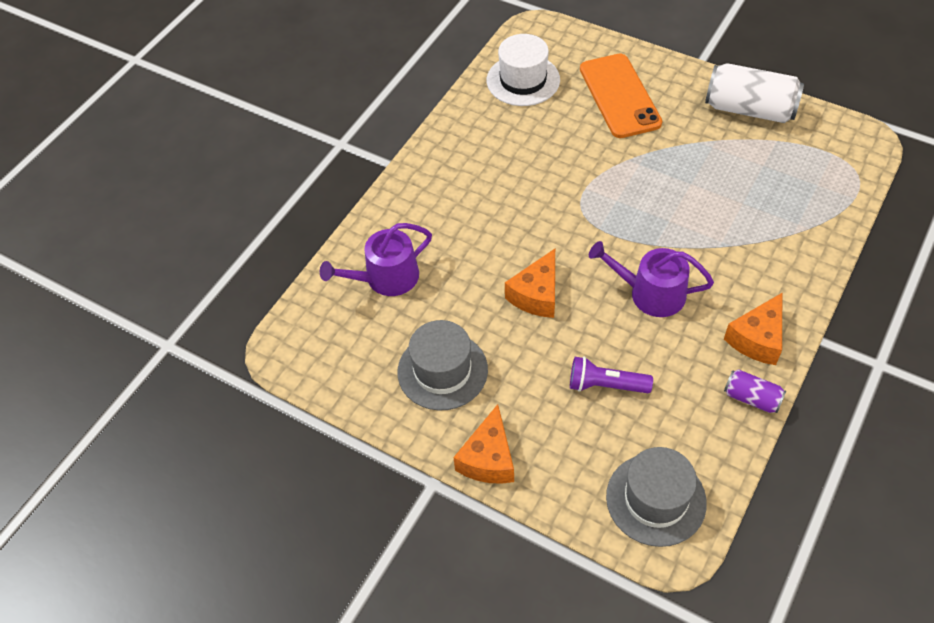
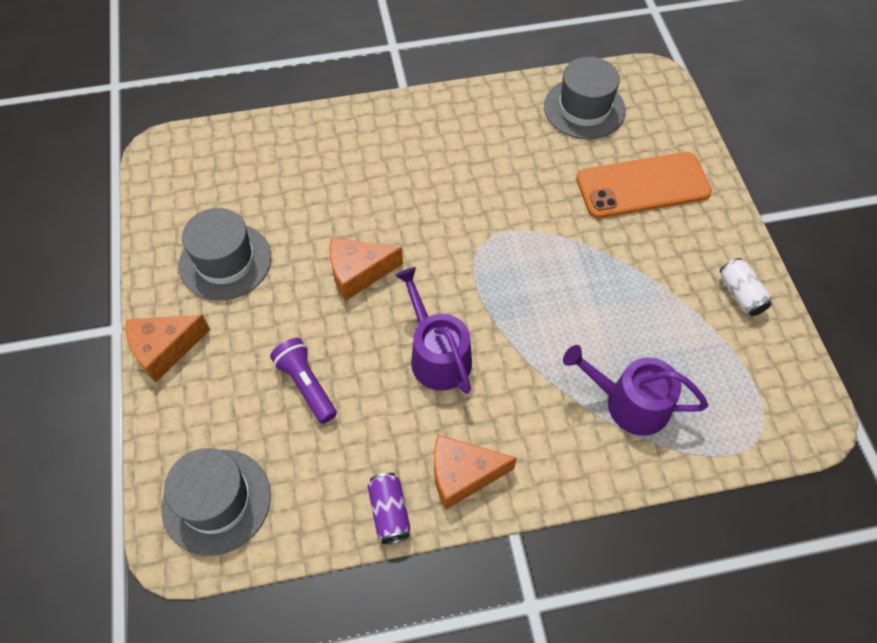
camera: 45 degrees right, 5 degrees up
purple watering can [320,223,432,296] -> purple watering can moved to [563,345,708,436]
white hat [487,34,560,106] -> grey hat [544,57,626,139]
orange phone [580,54,662,138] -> orange phone turned 45 degrees clockwise [576,152,712,219]
white can [705,63,804,123] -> white can [720,258,772,316], size x0.51

